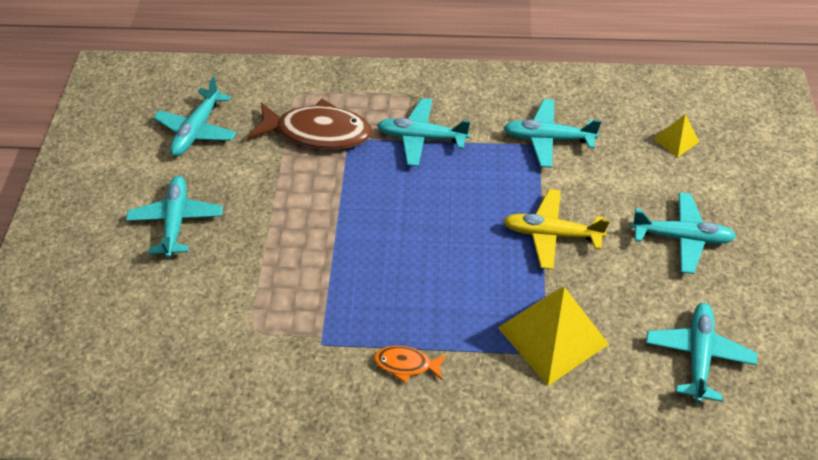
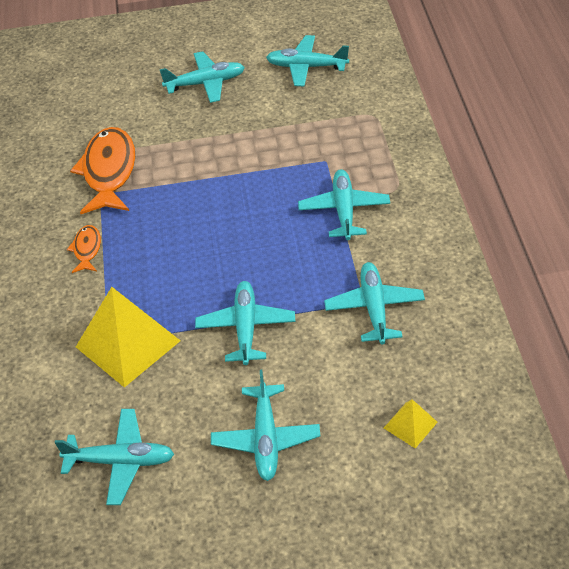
camera: 80 degrees right, 5 degrees down
brown fish [248,99,372,150] -> none
yellow plane [504,189,610,270] -> turquoise plane [195,281,295,365]
none -> orange fish [70,127,135,214]

